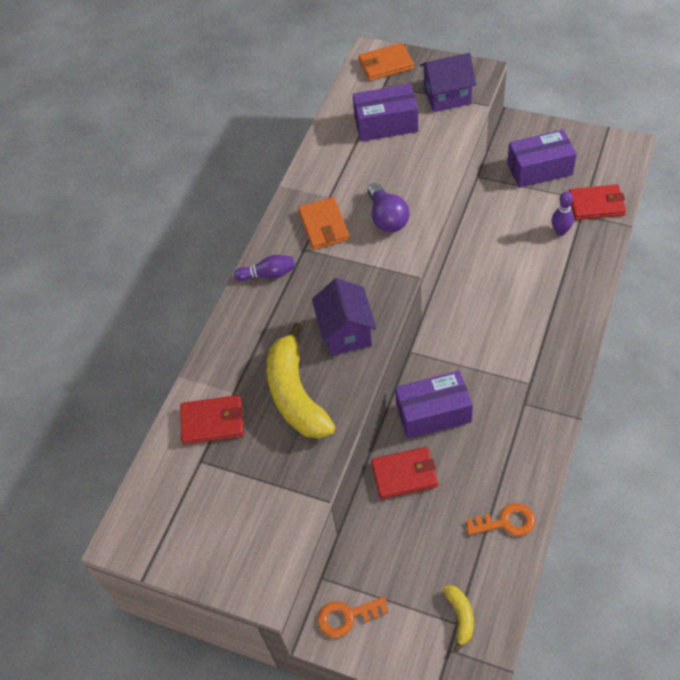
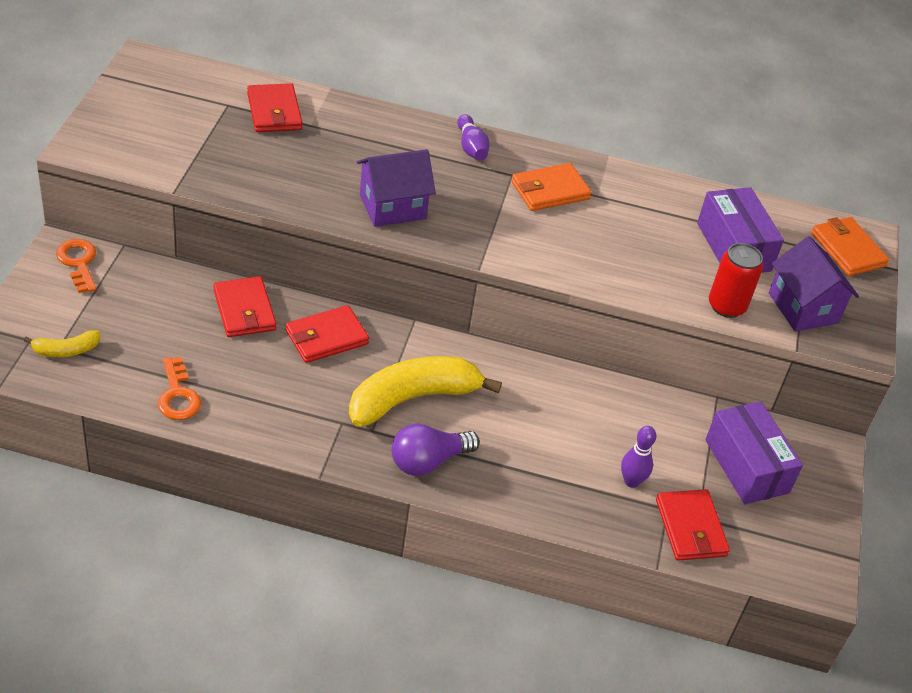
camera: 70 degrees right, 10 degrees down
yellow banana [267,323,335,439] -> yellow banana moved to [349,356,502,427]
purple light bulb [367,183,409,232] -> purple light bulb moved to [392,424,480,476]
purple box [395,371,473,439] -> red wallet [286,305,369,363]
none -> red can [709,243,763,318]

